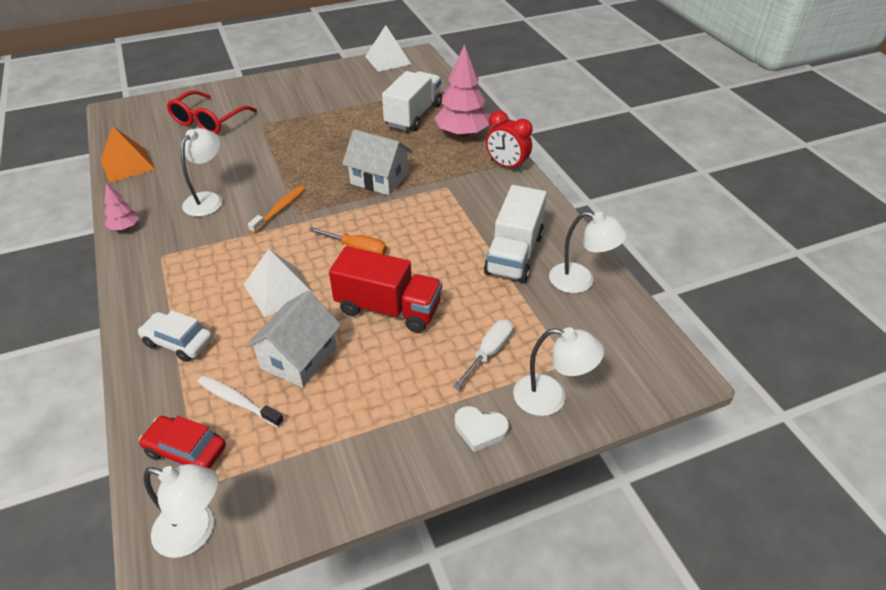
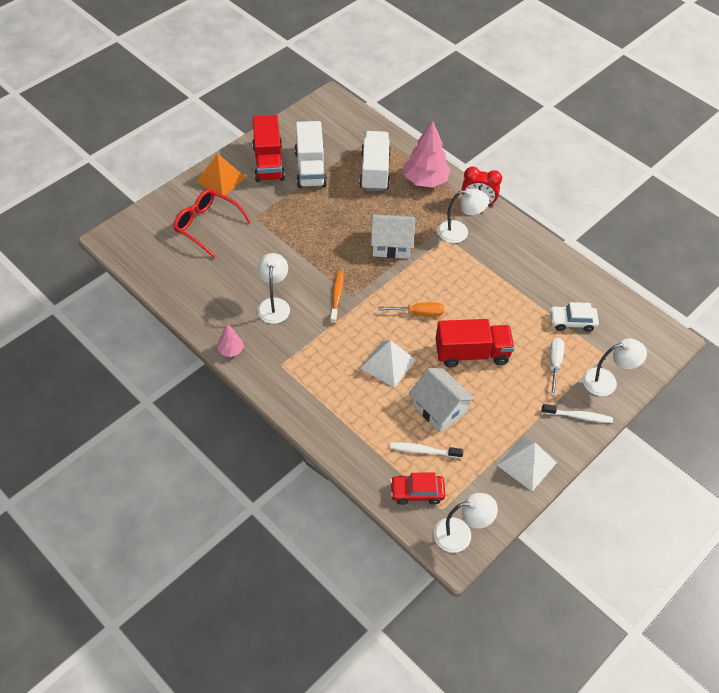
camera: 25 degrees left, 10 degrees up
orange pyramid [101,126,156,183] -> orange pyramid moved to [196,153,246,196]
white car [138,310,213,362] -> white car moved to [549,302,599,332]
red glasses [167,91,257,134] -> red glasses turned 120 degrees clockwise [173,189,251,258]
white house [245,291,341,388] -> white house turned 45 degrees counterclockwise [409,368,475,432]
white pyramid [365,25,411,72] -> white pyramid moved to [497,437,557,491]
white heart [454,406,509,452] -> white toothbrush [542,404,613,423]
white truck [484,185,547,283] -> white truck moved to [295,121,327,188]
white lamp [549,211,628,293] -> white lamp moved to [438,188,489,243]
none -> red truck [252,115,285,182]

